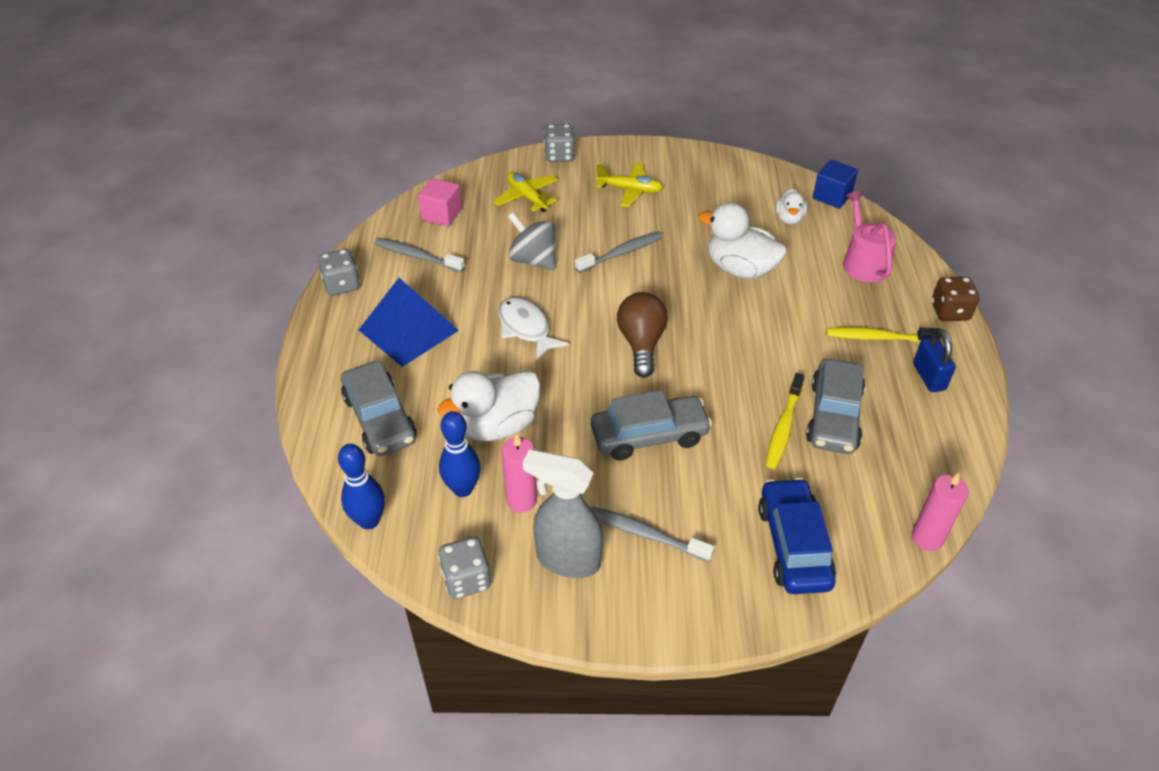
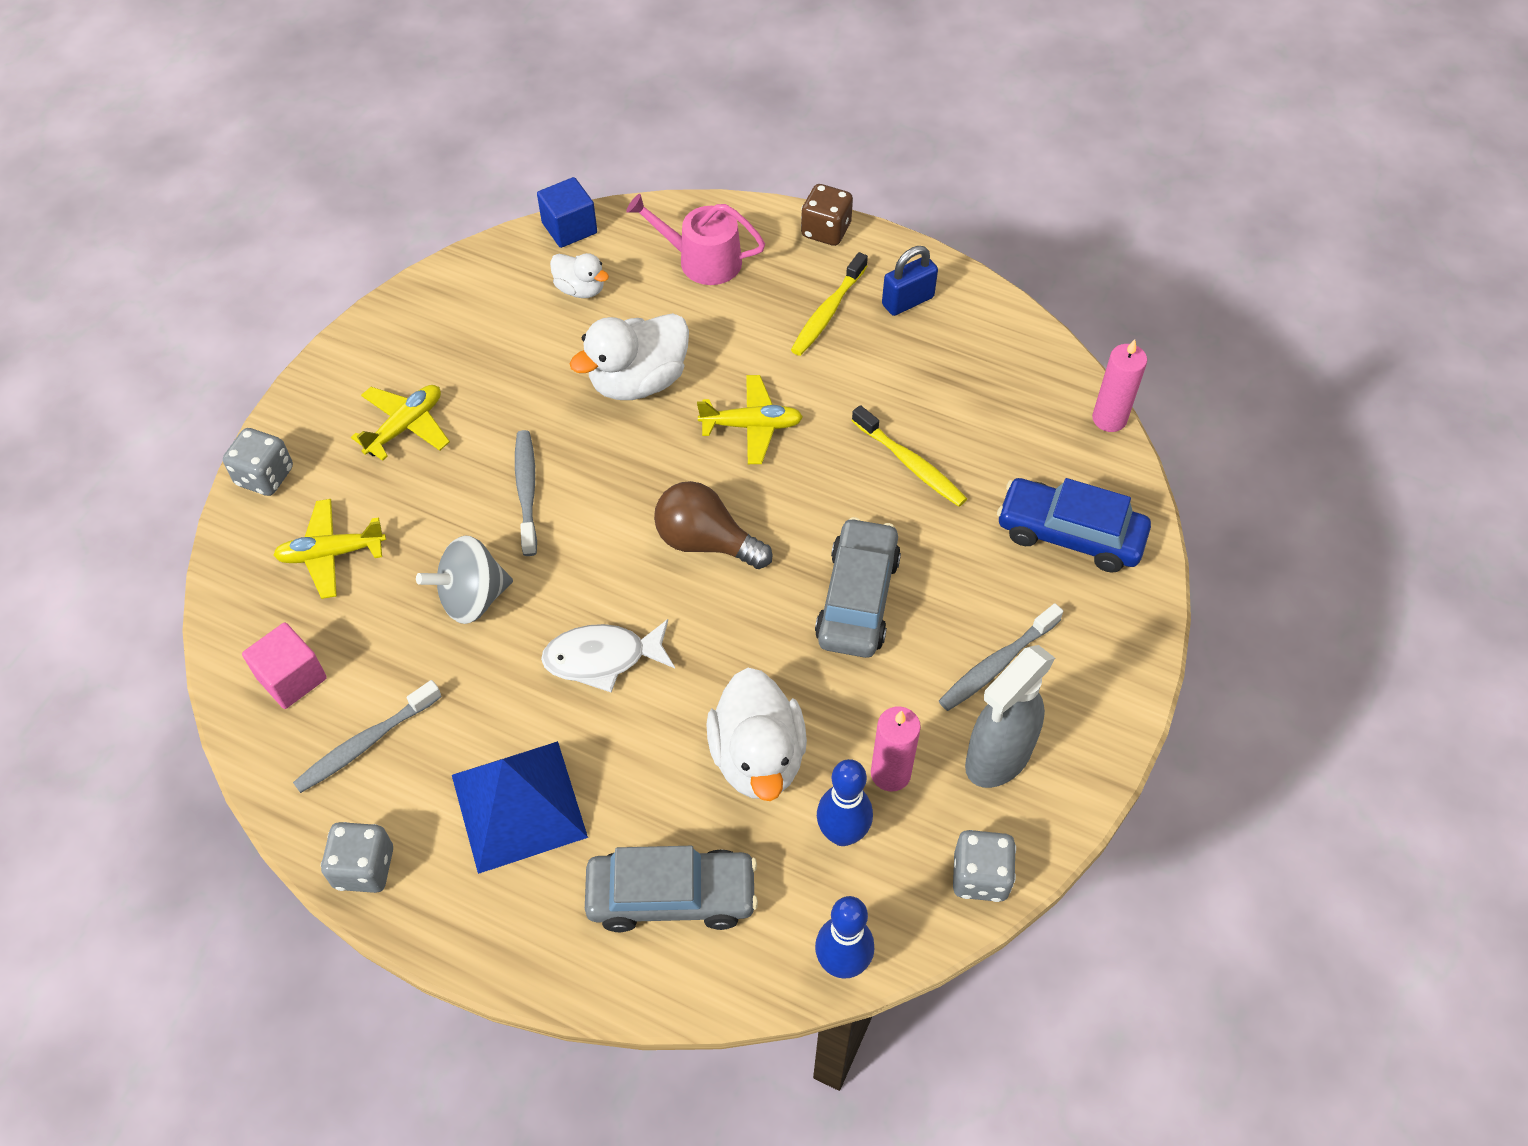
camera: 65 degrees left, 10 degrees up
grey car [806,359,865,454] -> none
blue padlock [913,329,956,392] -> blue padlock turned 45 degrees counterclockwise [882,246,938,316]
none -> yellow plane [697,375,803,464]

